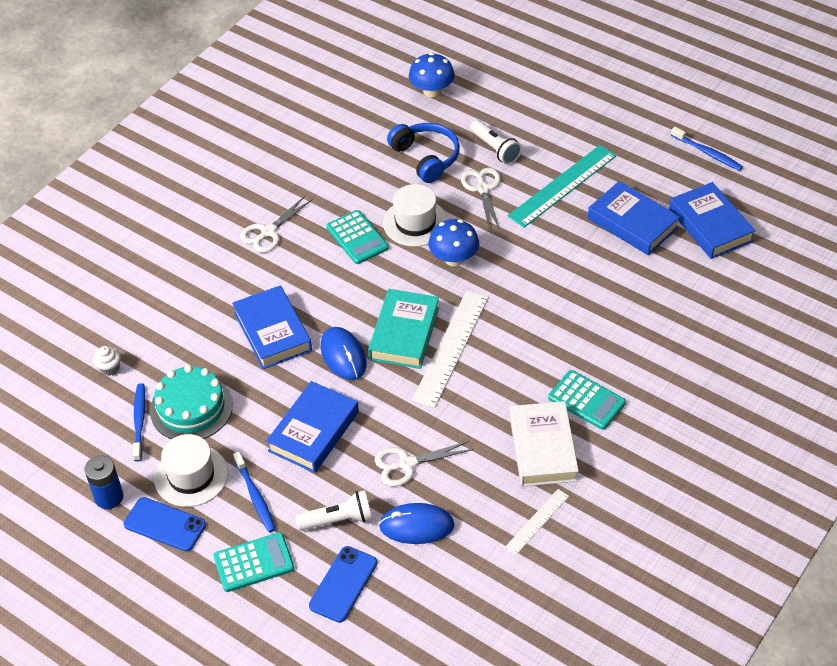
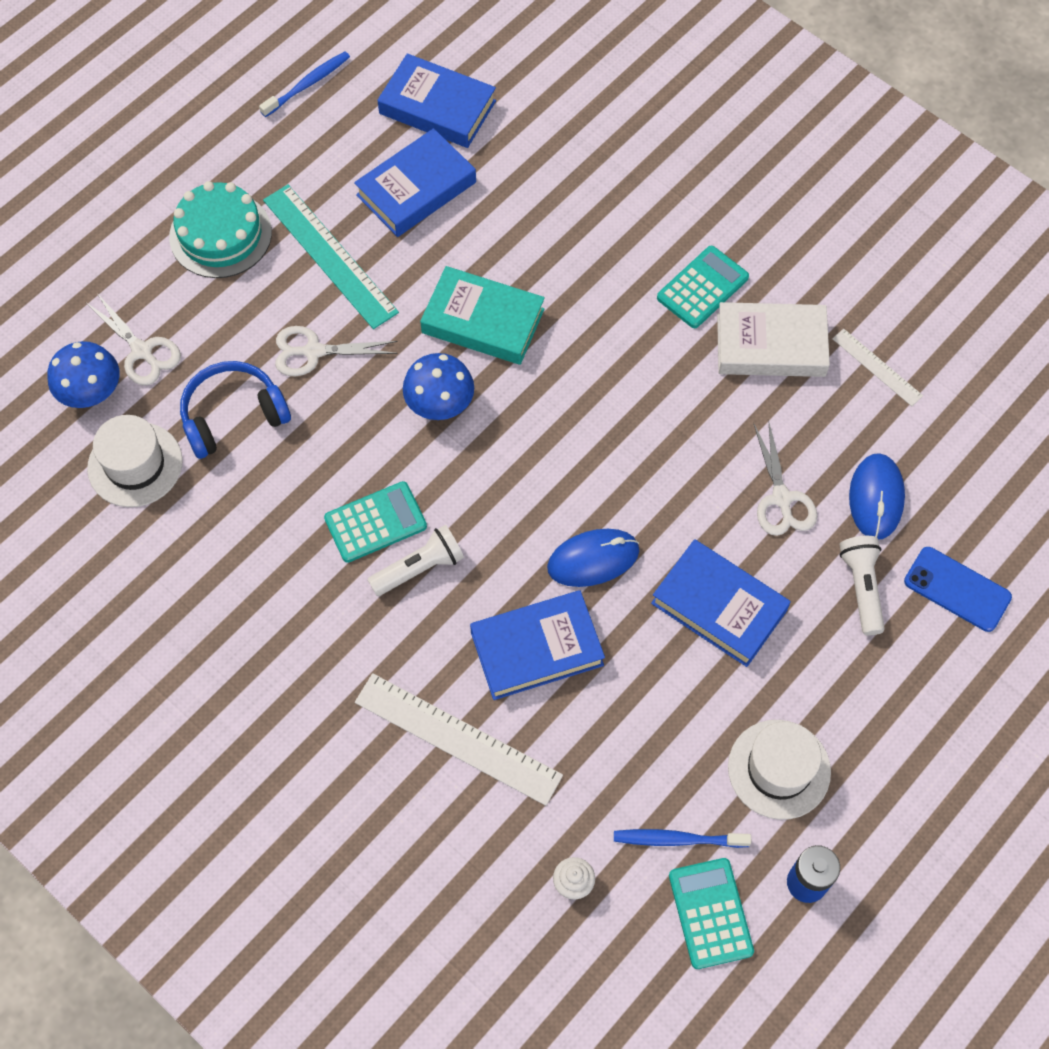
camera: 85 degrees left, 15 degrees up
blue phone [124,497,206,552] -> none
turquoise cake [150,365,233,439] -> turquoise cake moved to [169,181,272,278]
turquoise calculator [213,532,294,592] -> turquoise calculator moved to [669,858,754,969]
blue toothbrush [233,452,276,533] -> none
white scissors [240,196,313,253] -> white scissors moved to [85,293,181,385]
turquoise book [368,289,439,369] -> turquoise book moved to [420,266,545,365]
white hat [383,184,448,247] -> white hat moved to [87,415,183,507]
white ruler [412,290,489,408] -> white ruler moved to [355,673,563,806]
white flashlight [470,120,522,165] -> white flashlight moved to [367,525,464,596]
blue book [669,182,756,259] -> blue book turned 45 degrees clockwise [378,53,496,148]

